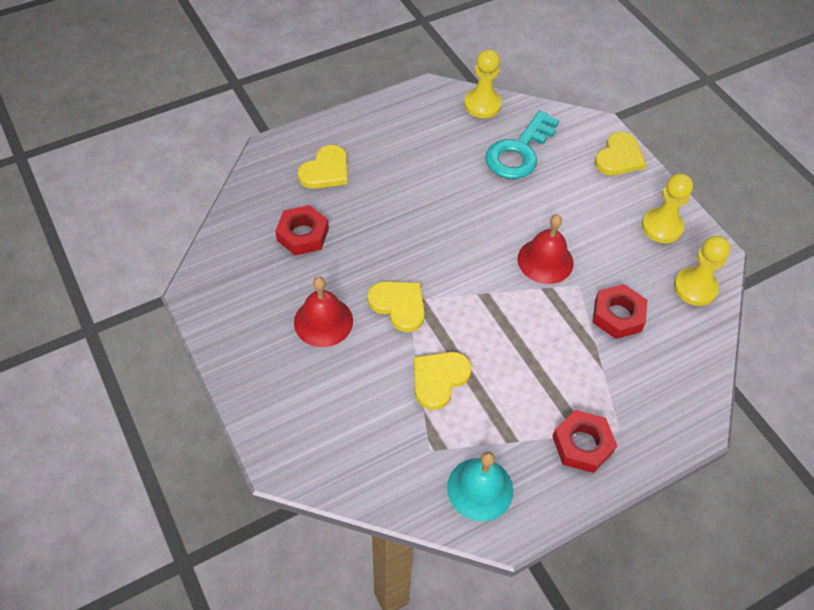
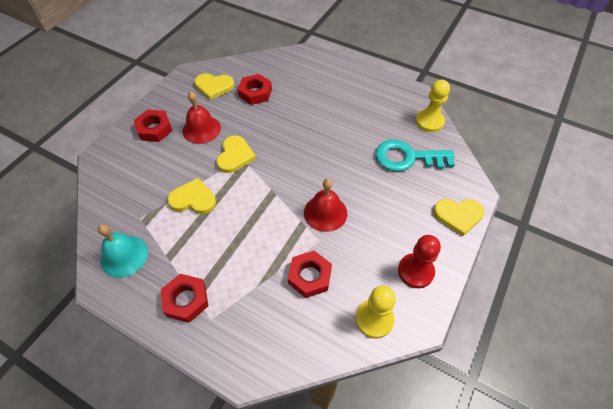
camera: 60 degrees right, 0 degrees up
yellow heart [298,145,347,189] -> yellow heart moved to [194,73,234,100]
yellow pawn [642,173,693,243] -> red pawn [398,235,441,288]
none -> red nut [134,110,173,142]

